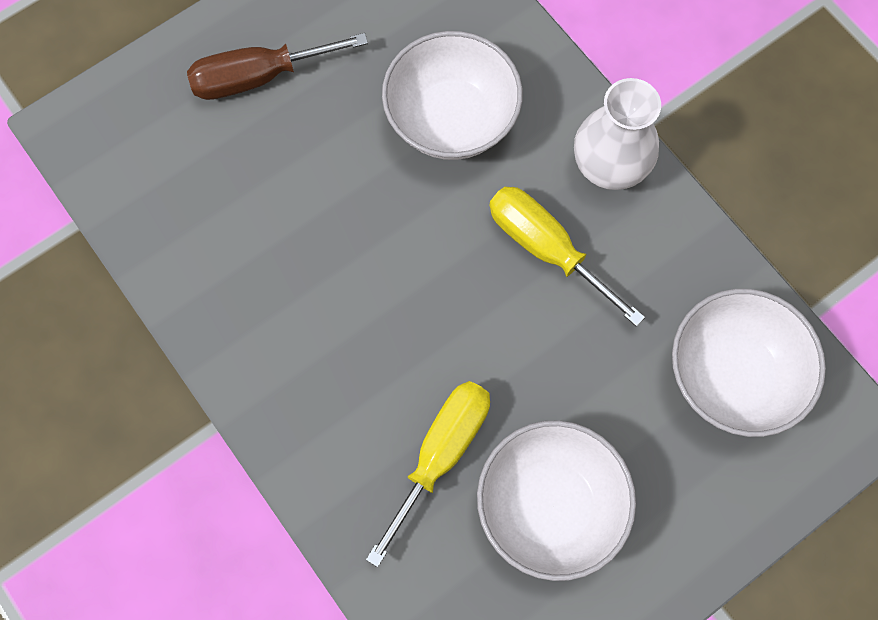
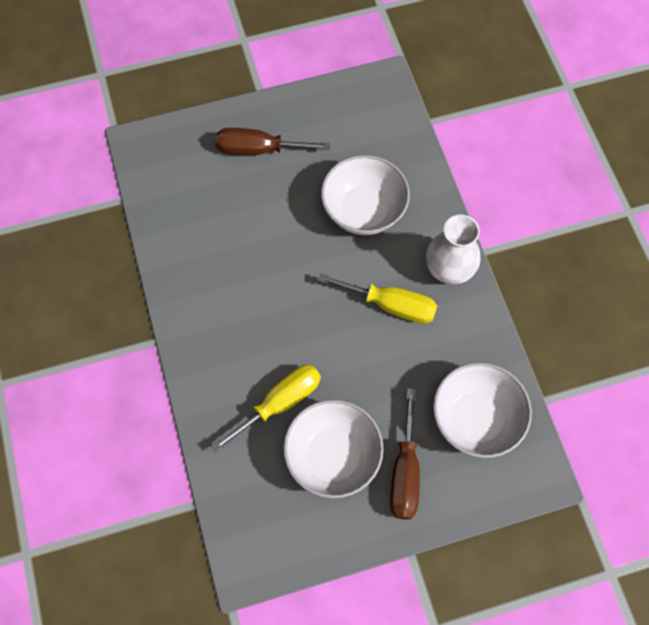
camera: 20 degrees right, 5 degrees down
yellow screwdriver [489,187,645,327] -> yellow screwdriver turned 135 degrees clockwise [317,273,437,324]
none -> brown screwdriver [390,388,420,520]

